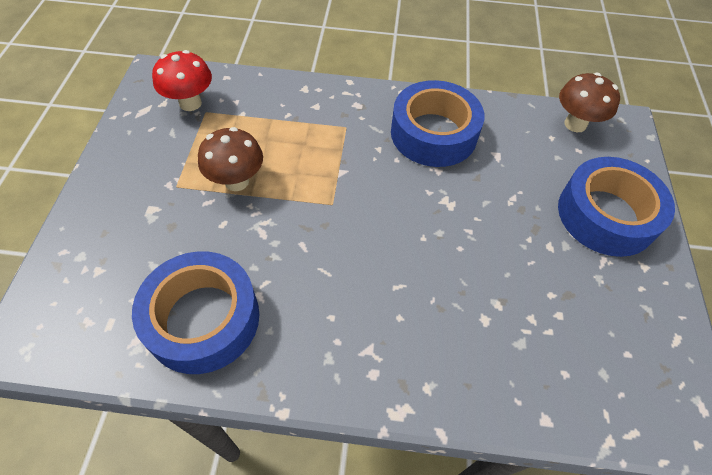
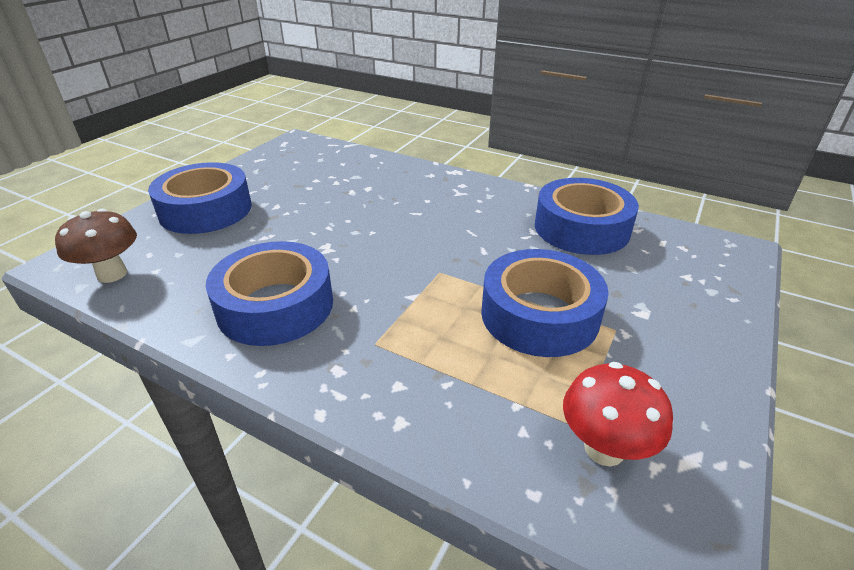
camera: 155 degrees left, 20 degrees down
brown mushroom [198,127,263,191] -> blue tape [481,249,609,357]

